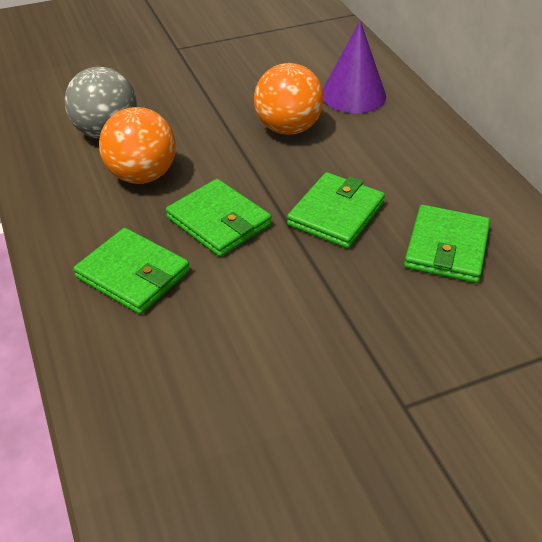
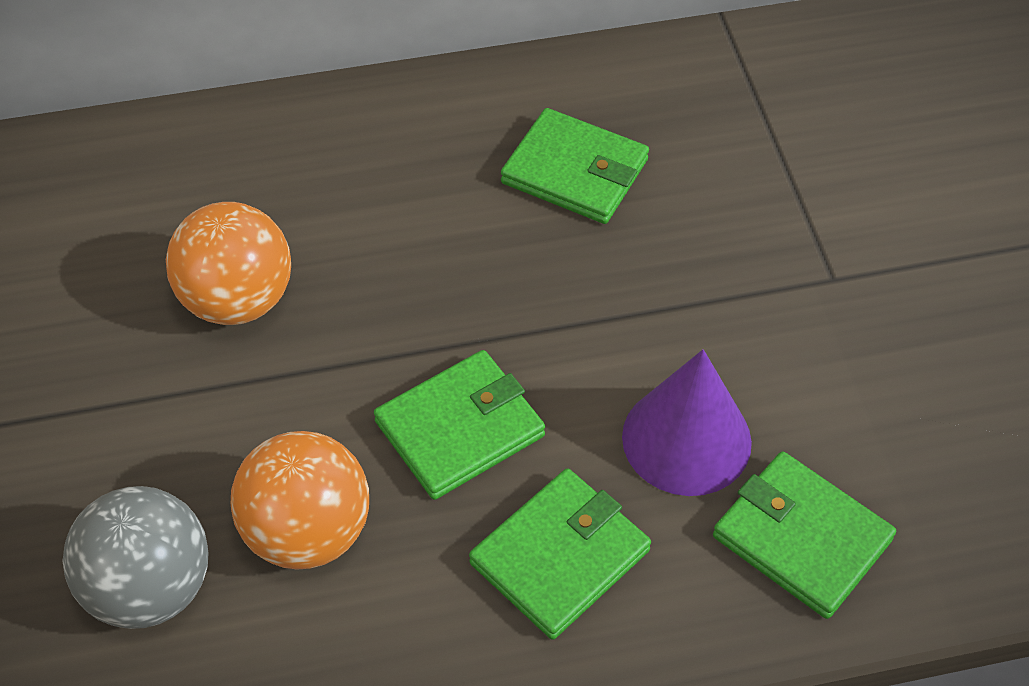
camera: 80 degrees left, 10 degrees up
green wallet [287,172,385,248] -> green wallet moved to [713,451,896,619]
purple cone [323,21,386,113] -> purple cone moved to [622,349,752,496]

